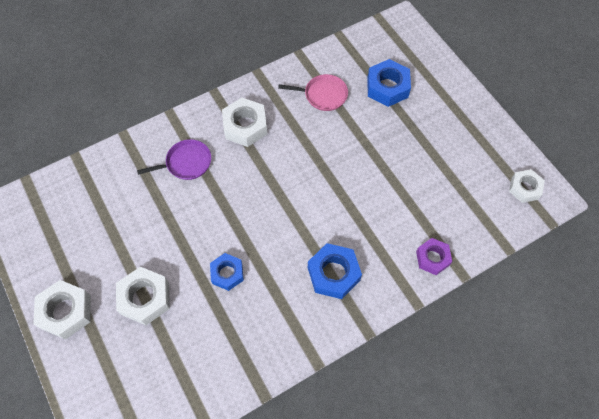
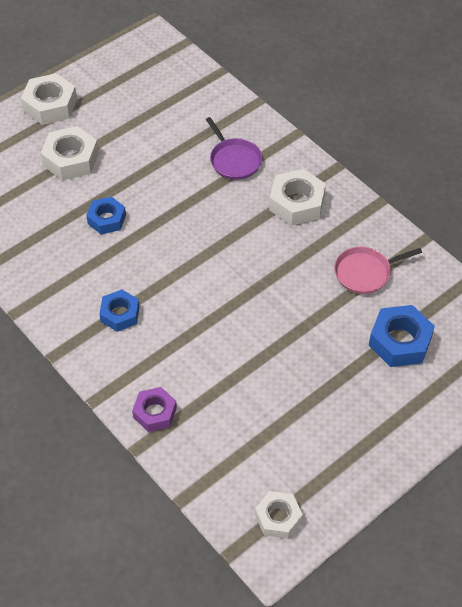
camera: 80 degrees right, 10 degrees down
pink pan [278,74,348,111] -> pink pan turned 75 degrees clockwise [334,247,422,294]
blue nut [308,243,362,299] -> blue nut [99,289,139,332], size x0.66

